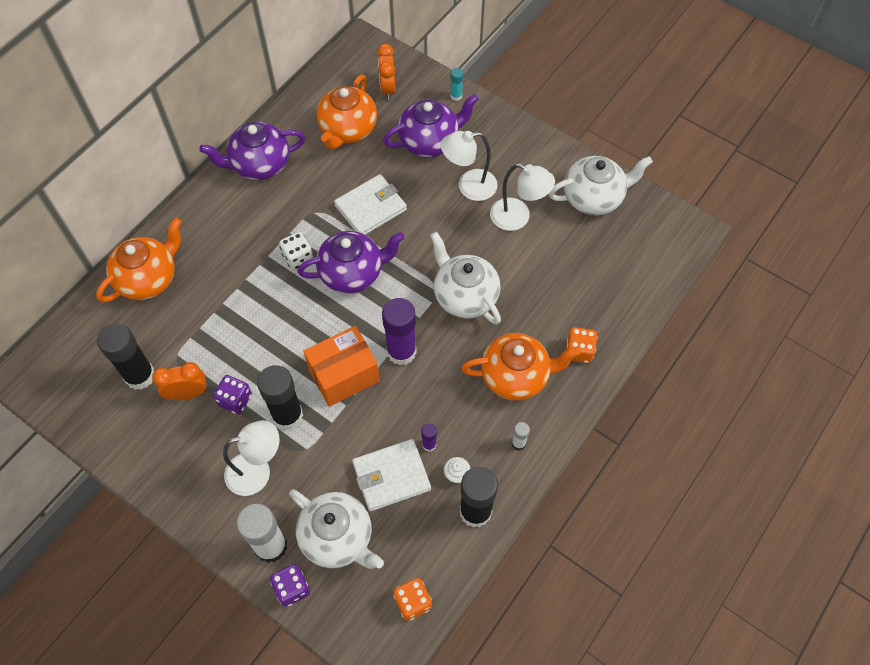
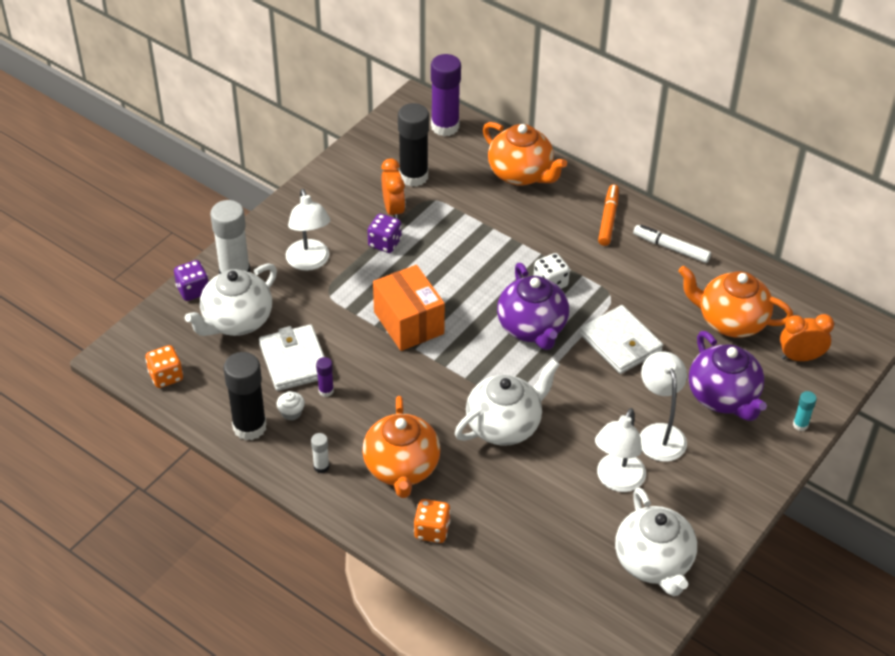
camera: 90 degrees right, 15 degrees down
purple teapot [199,122,305,180] -> white marker [633,225,711,263]
black glue stick [257,365,303,430] -> none
purple glue stick [382,298,417,365] -> purple glue stick moved to [431,54,461,136]
none -> orange marker [598,184,619,246]

